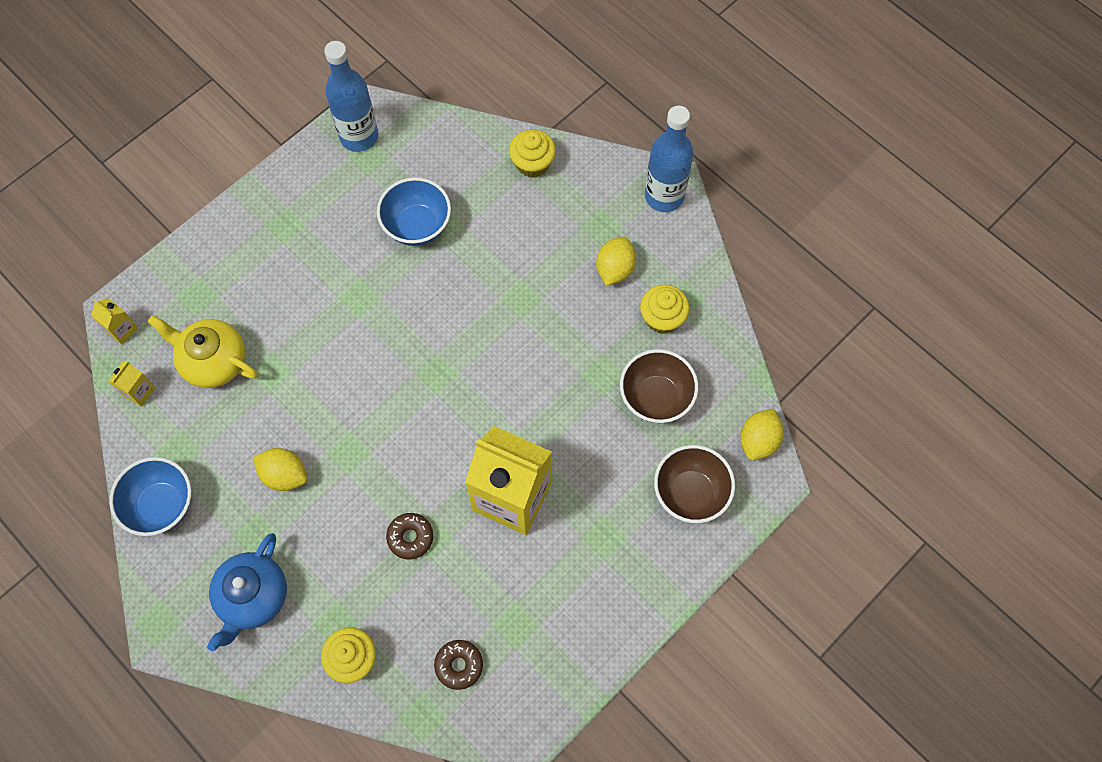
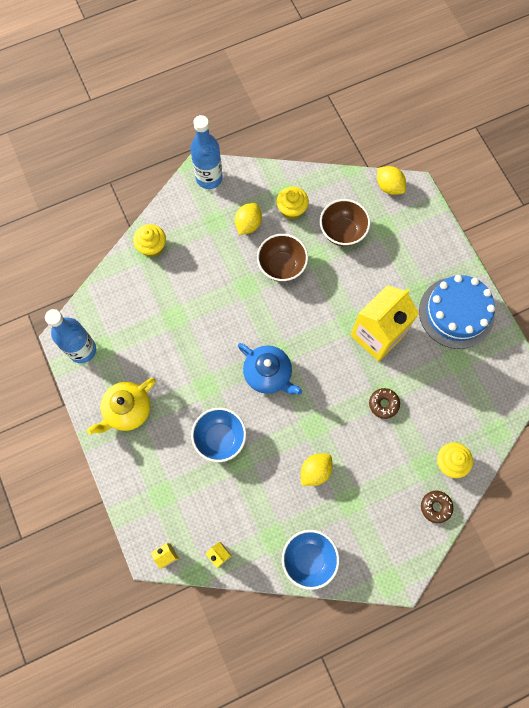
camera: 70 degrees left, 5 degrees up
yellow teapot [148,315,258,388] -> yellow teapot moved to [87,378,155,435]
blue teapot [207,533,287,651] -> blue teapot moved to [238,343,302,395]
blue bowl [377,177,451,246] -> blue bowl moved to [191,408,246,462]
brown donut [434,640,483,690] -> brown donut moved to [421,491,453,523]
yellow lemon [596,237,636,286] -> yellow lemon turned 75 degrees clockwise [235,203,262,235]
brown bowl [654,445,735,523] -> brown bowl moved to [257,234,308,282]
none -> blue cake [419,275,495,349]

